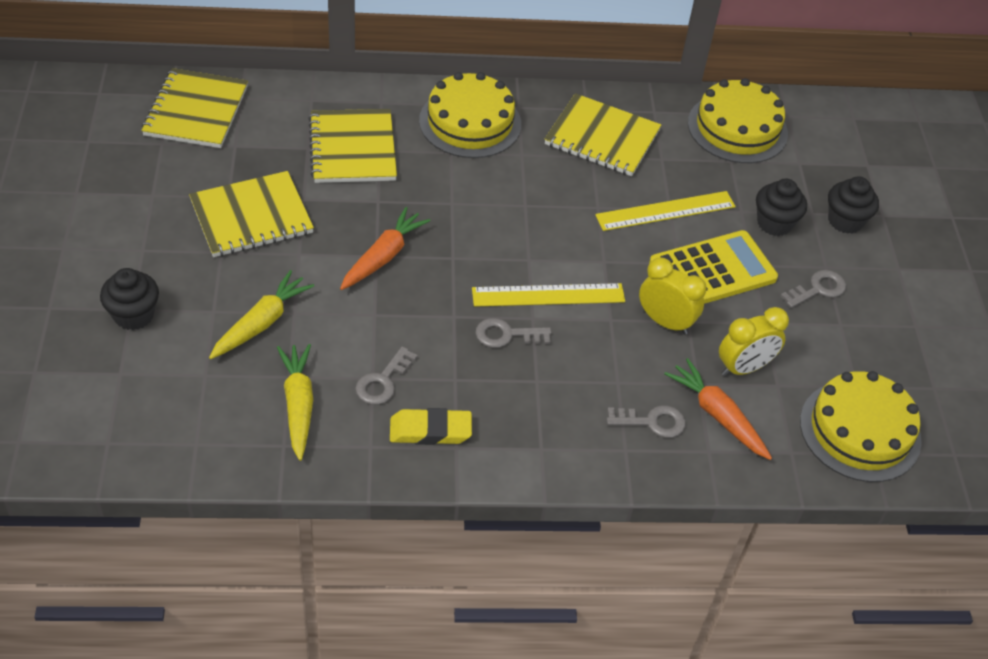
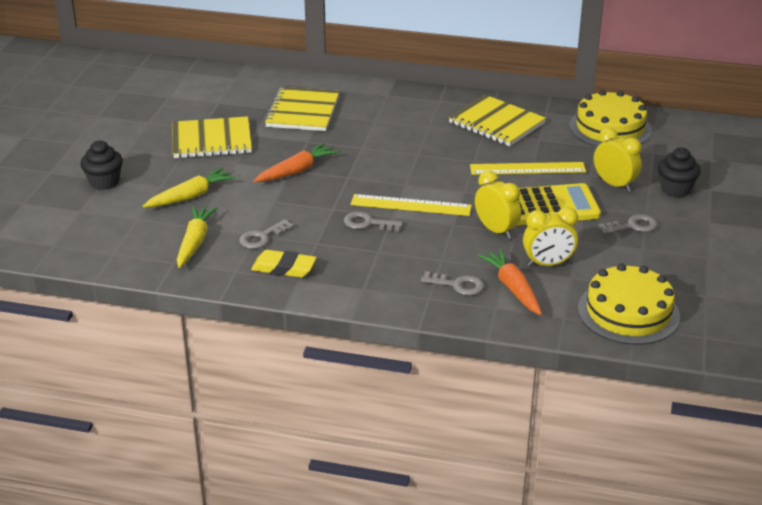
camera: 20 degrees right, 15 degrees down
yellow notebook [141,68,248,148] -> none
yellow cake [419,72,521,158] -> none
black cupcake [756,179,807,236] -> yellow clock [594,127,642,192]

